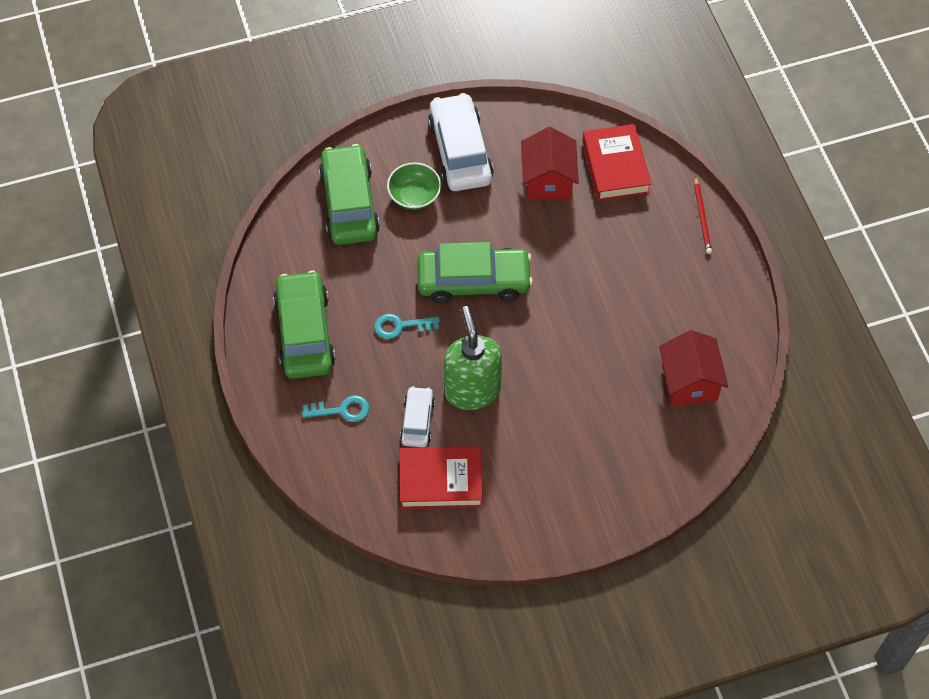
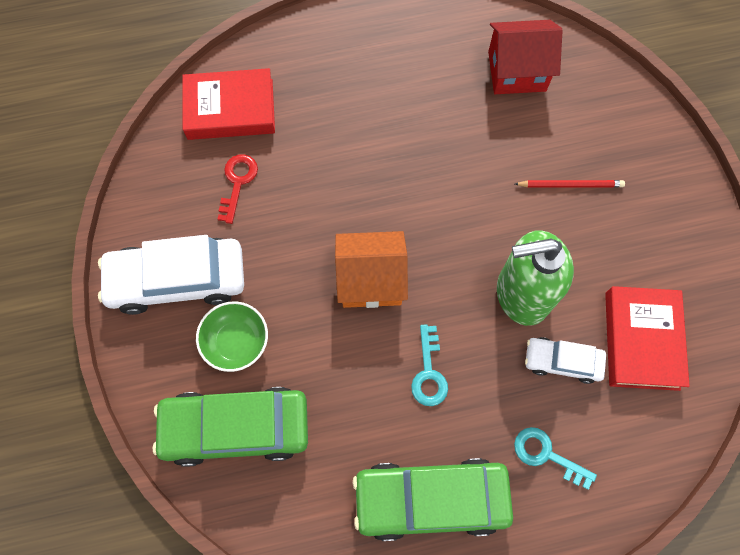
camera: 85 degrees left, 10 degrees up
turquoise key [302,395,369,422] -> turquoise key turned 60 degrees counterclockwise [514,427,597,490]
green car [418,242,533,303] -> orange house [335,231,408,308]
red house [521,127,579,200] -> red key [218,154,258,224]
red pencil [694,176,712,254] -> red pencil moved to [515,180,625,188]

